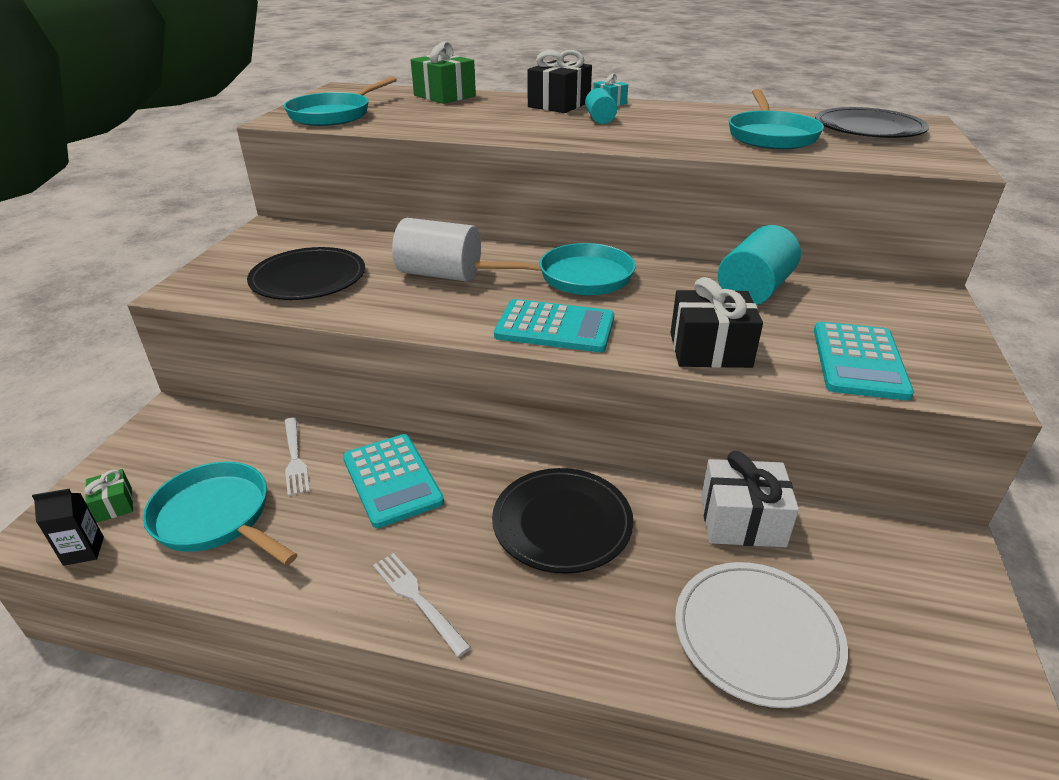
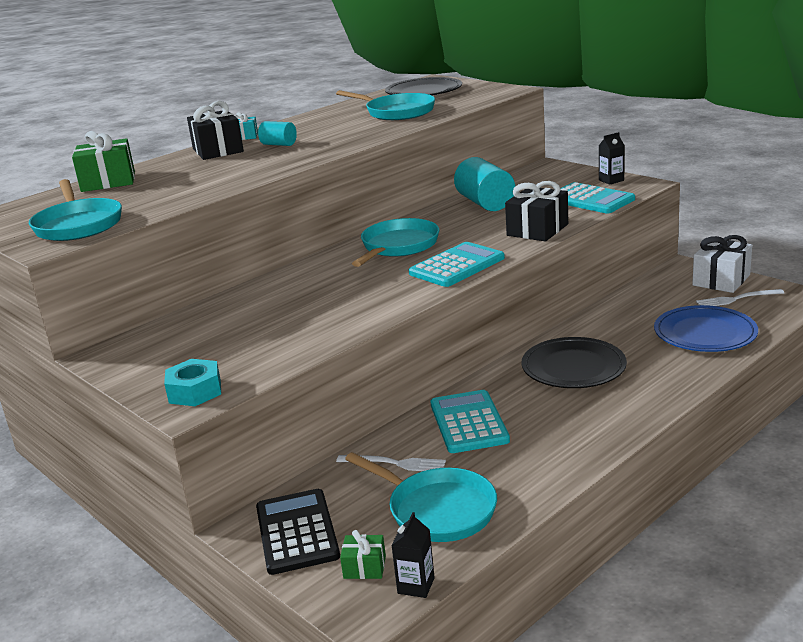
camera: 55 degrees left, 10 degrees down
turquoise pan [143,462,298,565] -> turquoise pan turned 120 degrees counterclockwise [345,452,497,542]
black plate [247,247,365,300] -> none
turquoise calculator [343,434,444,528] -> turquoise calculator turned 105 degrees counterclockwise [430,390,510,453]
white fork [373,553,471,657] -> white fork moved to [696,289,784,306]
white cylinder [392,218,481,282] -> none
white plate [675,562,848,708] -> blue plate [654,305,758,352]
white gift [701,451,799,547] -> white gift moved to [692,235,752,293]
none -> turquoise nut [164,359,221,406]
none -> black calculator [256,489,340,575]
none -> black carton [599,132,625,185]

